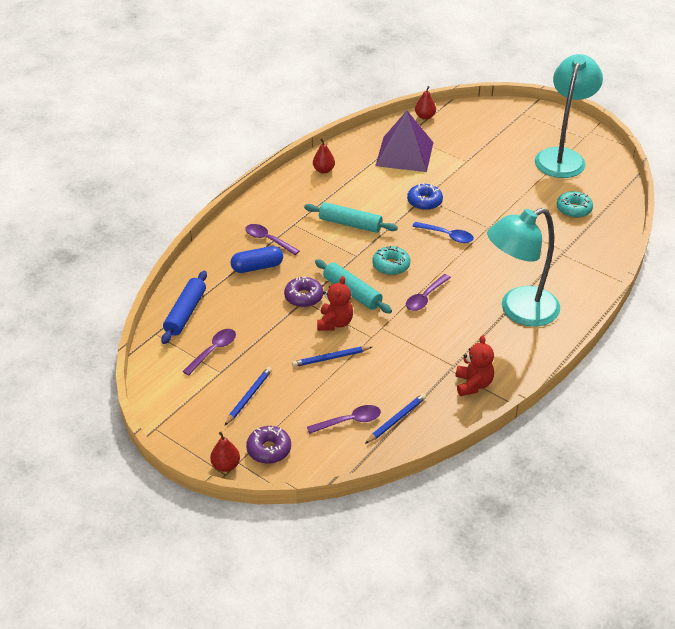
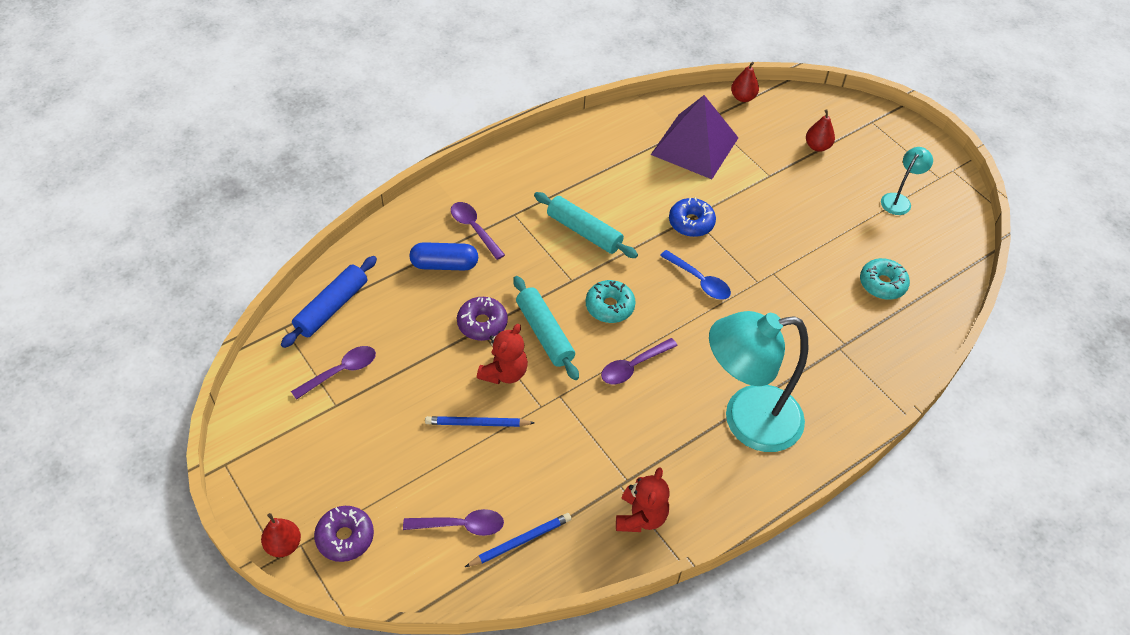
camera: 15 degrees right, 10 degrees up
blue pencil [224,367,272,426] -> none
red pear [313,139,335,174] -> red pear moved to [806,109,835,152]
turquoise lamp [535,54,603,178] -> turquoise lamp [881,147,933,215], size x0.45

